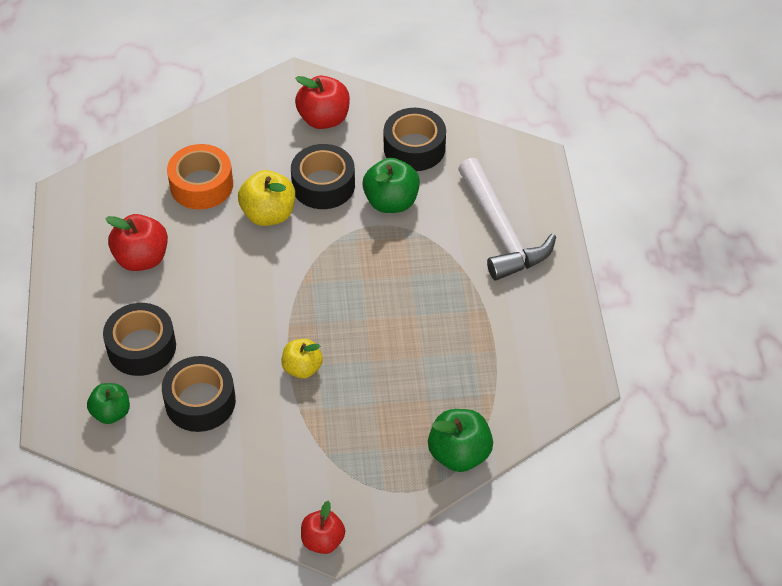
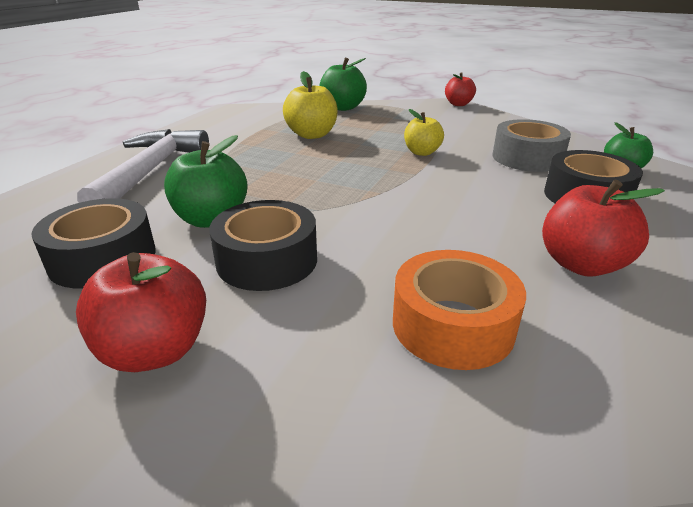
camera: 150 degrees left, 20 degrees down
black tape [162,356,236,432] -> grey tape [493,119,571,172]
yellow apple [238,170,295,226] -> yellow apple moved to [283,71,338,139]

